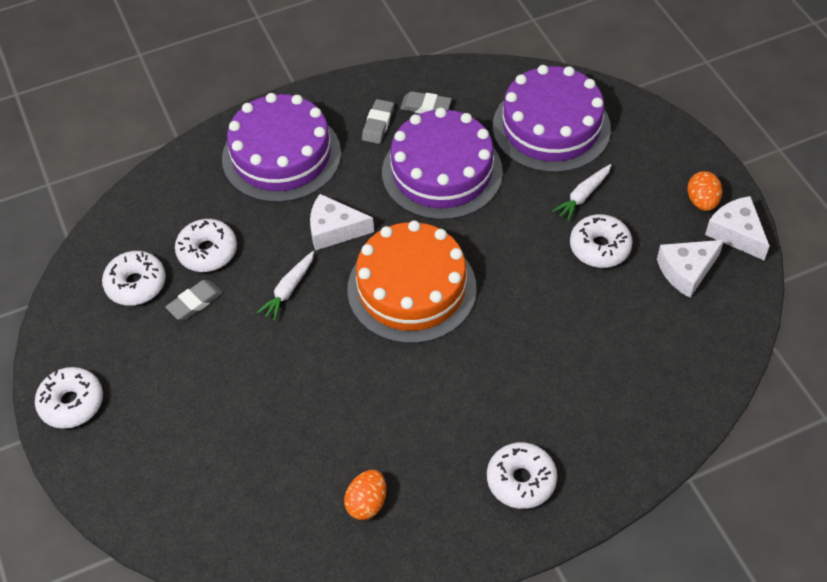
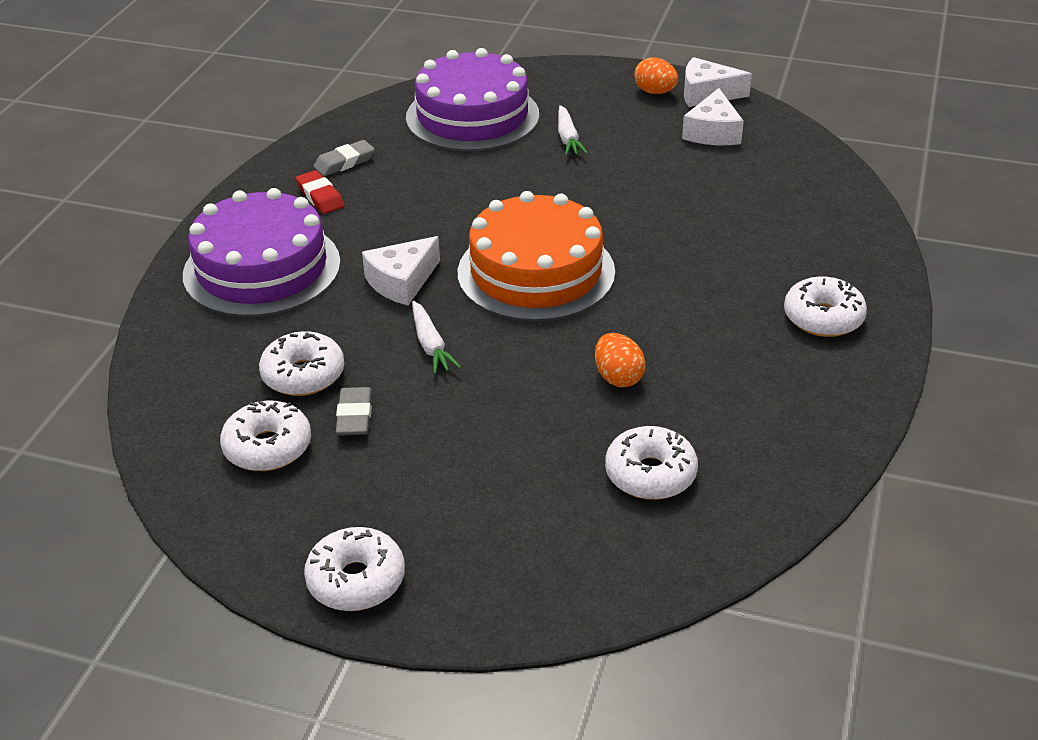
camera: 50 degrees left, 15 degrees down
orange egg [344,470,386,520] -> orange egg moved to [595,333,645,387]
grey eraser [362,99,394,144] -> red eraser [296,170,344,214]
purple cake [382,108,503,220] -> none
white donut [570,214,633,268] -> white donut moved to [605,426,698,500]

